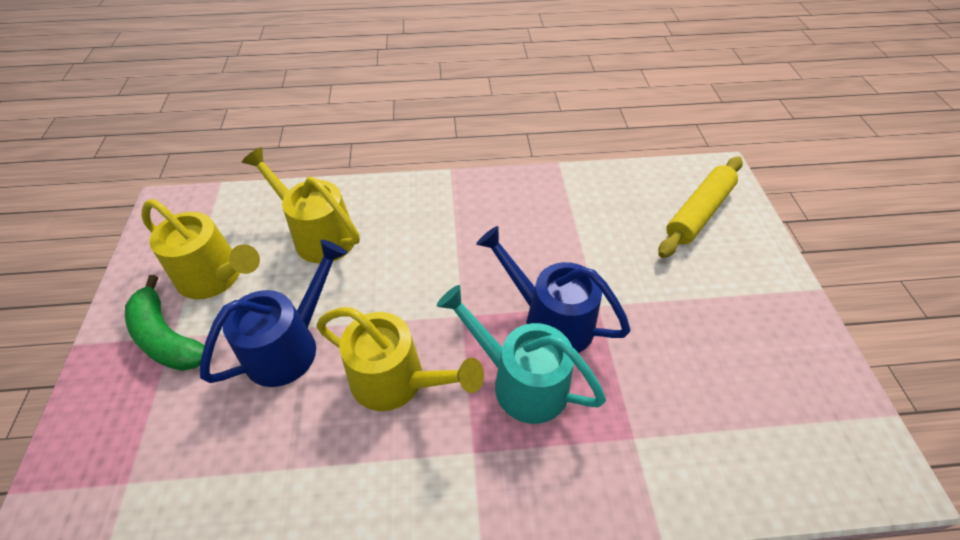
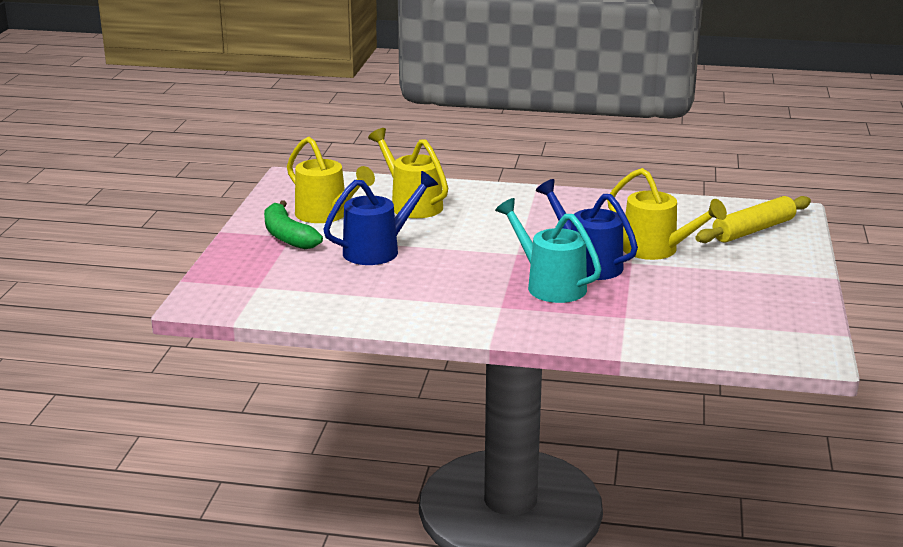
camera: 15 degrees right, 25 degrees down
yellow watering can [316,307,484,411] -> yellow watering can moved to [607,168,727,260]

